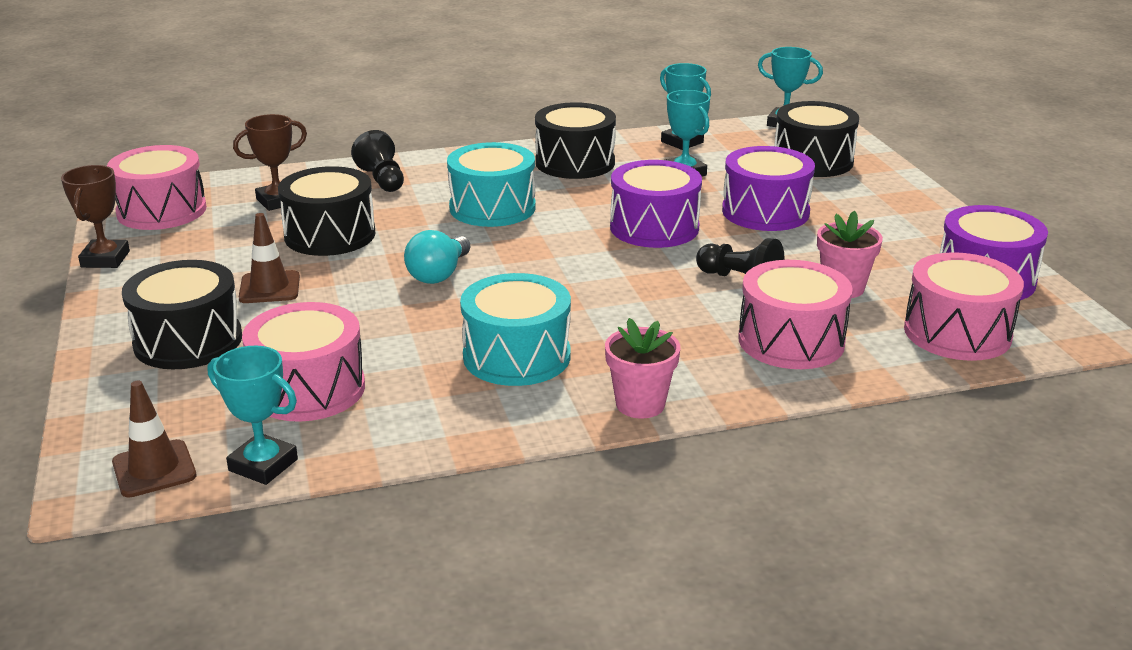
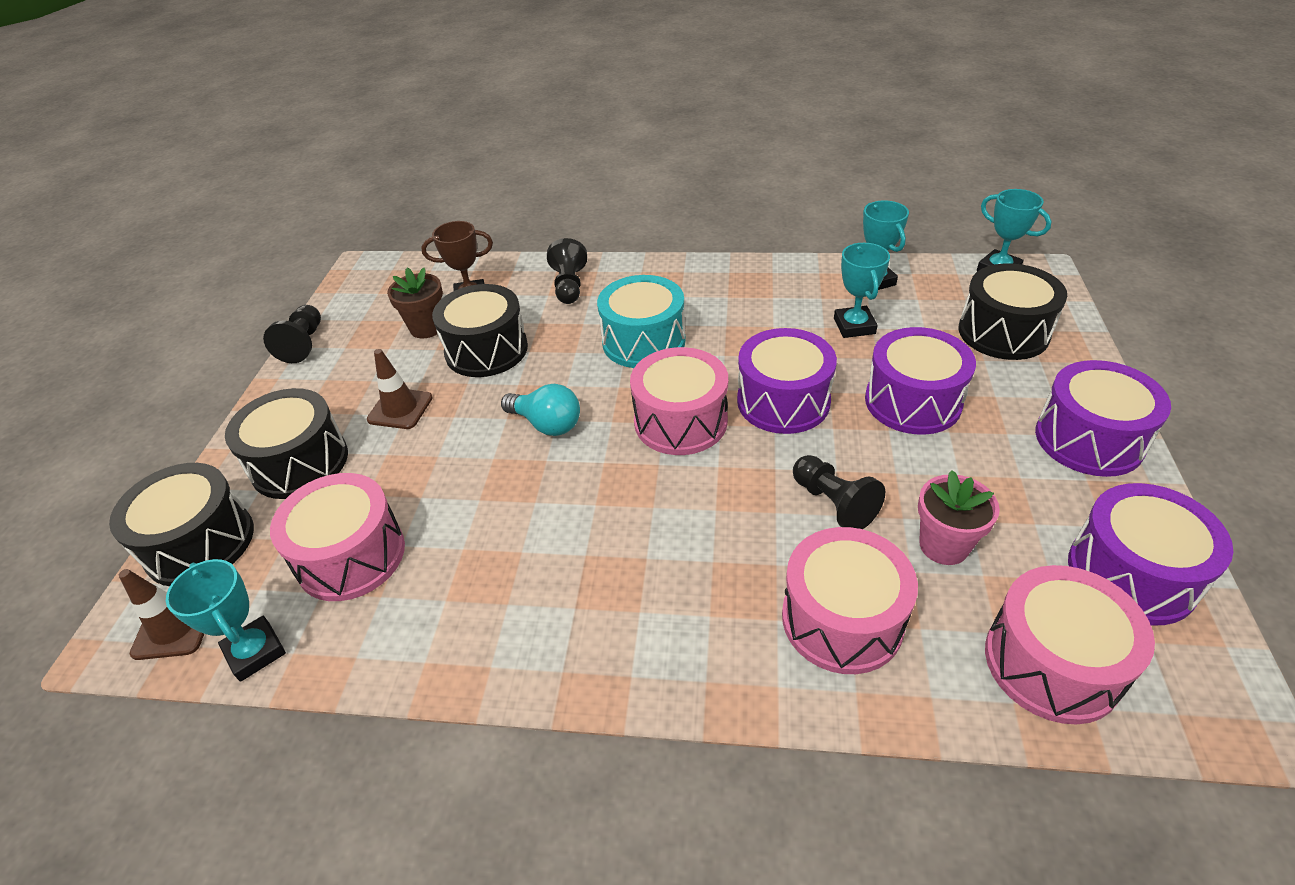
camera: 25 degrees right, 15 degrees up
brown trophy [61,165,130,268] -> black pawn [263,305,321,363]
pink drum [107,145,207,230] -> pink drum moved to [630,347,728,455]
turquoise light bulb [404,230,470,284] -> turquoise light bulb turned 105 degrees counterclockwise [501,384,580,436]
turquoise drum [460,273,571,386] -> none
black drum [535,102,616,179] -> black drum moved to [109,463,254,586]
pink flower pot [605,318,680,419] -> none
none -> brown flower pot [387,268,443,338]
none -> purple drum [1035,360,1171,477]

